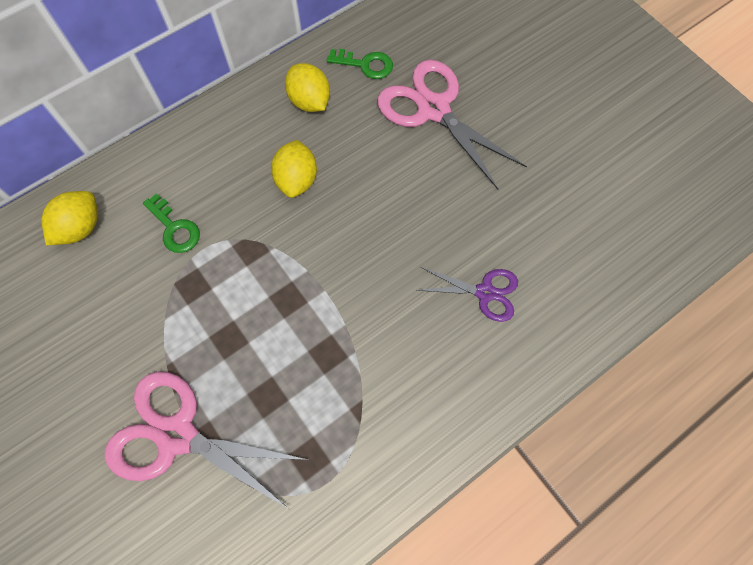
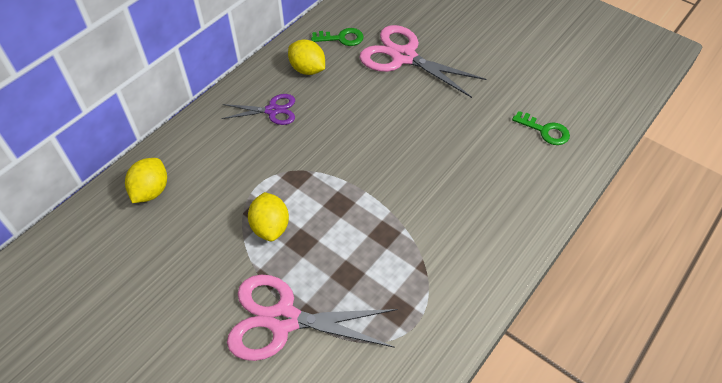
camera: 15 degrees left, 15 degrees down
green key [143,193,200,253] -> green key moved to [512,111,570,145]
yellow lemon [271,140,317,198] -> yellow lemon moved to [248,192,289,241]
purple scissors [416,267,518,322] -> purple scissors moved to [222,94,295,125]

